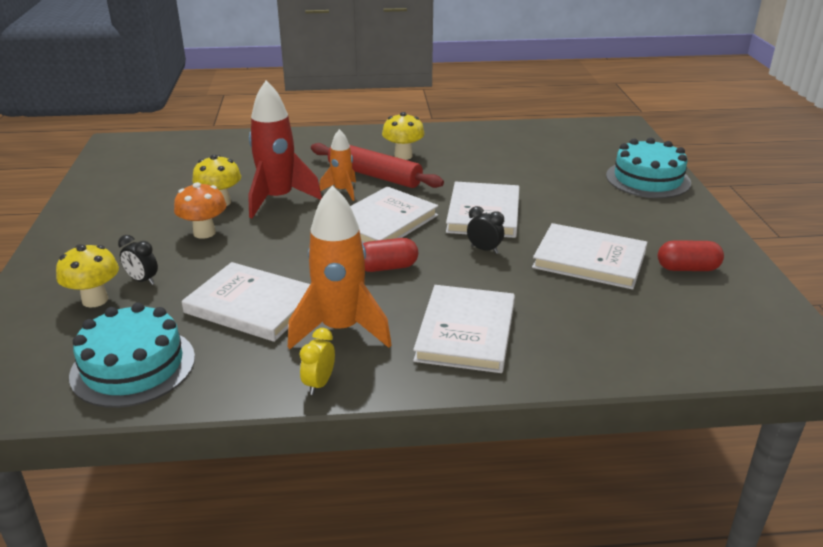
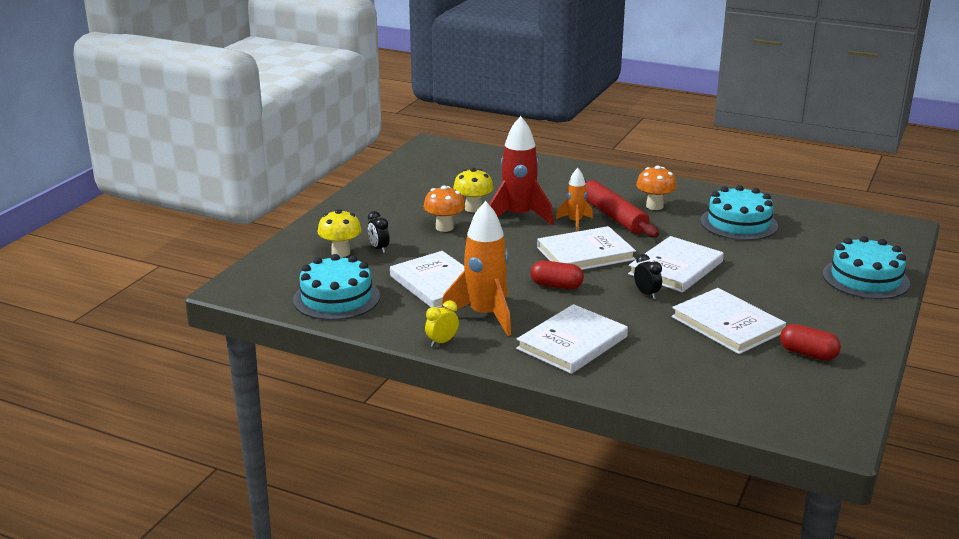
camera: 30 degrees right, 5 degrees down
yellow mushroom [382,112,425,160] -> orange mushroom [636,165,677,210]
none -> turquoise cake [700,185,778,240]

